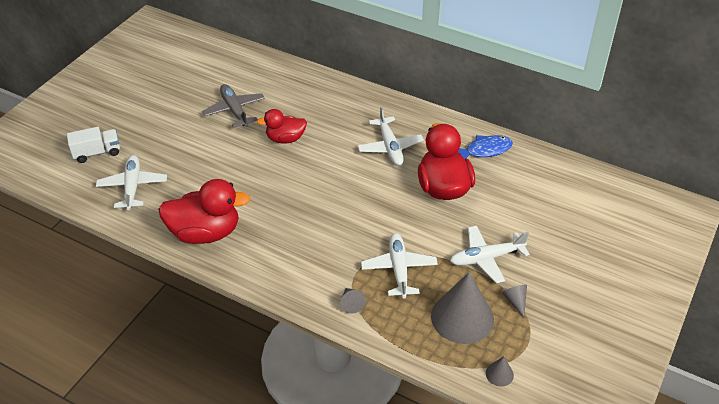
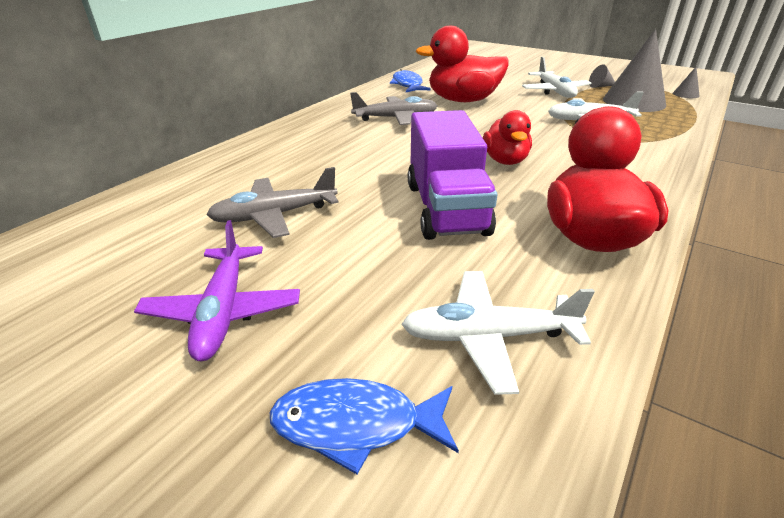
camera: 85 degrees left, 10 degrees down
white truck [67,127,120,163] -> blue fish [270,378,459,474]
red duck [257,109,307,143] -> red duck moved to [483,110,532,165]
grey cone [340,288,366,314] -> none
white plane [357,106,424,166] -> grey plane [350,92,437,125]
none -> purple plane [134,220,300,361]
none -> purple truck [408,110,498,240]

